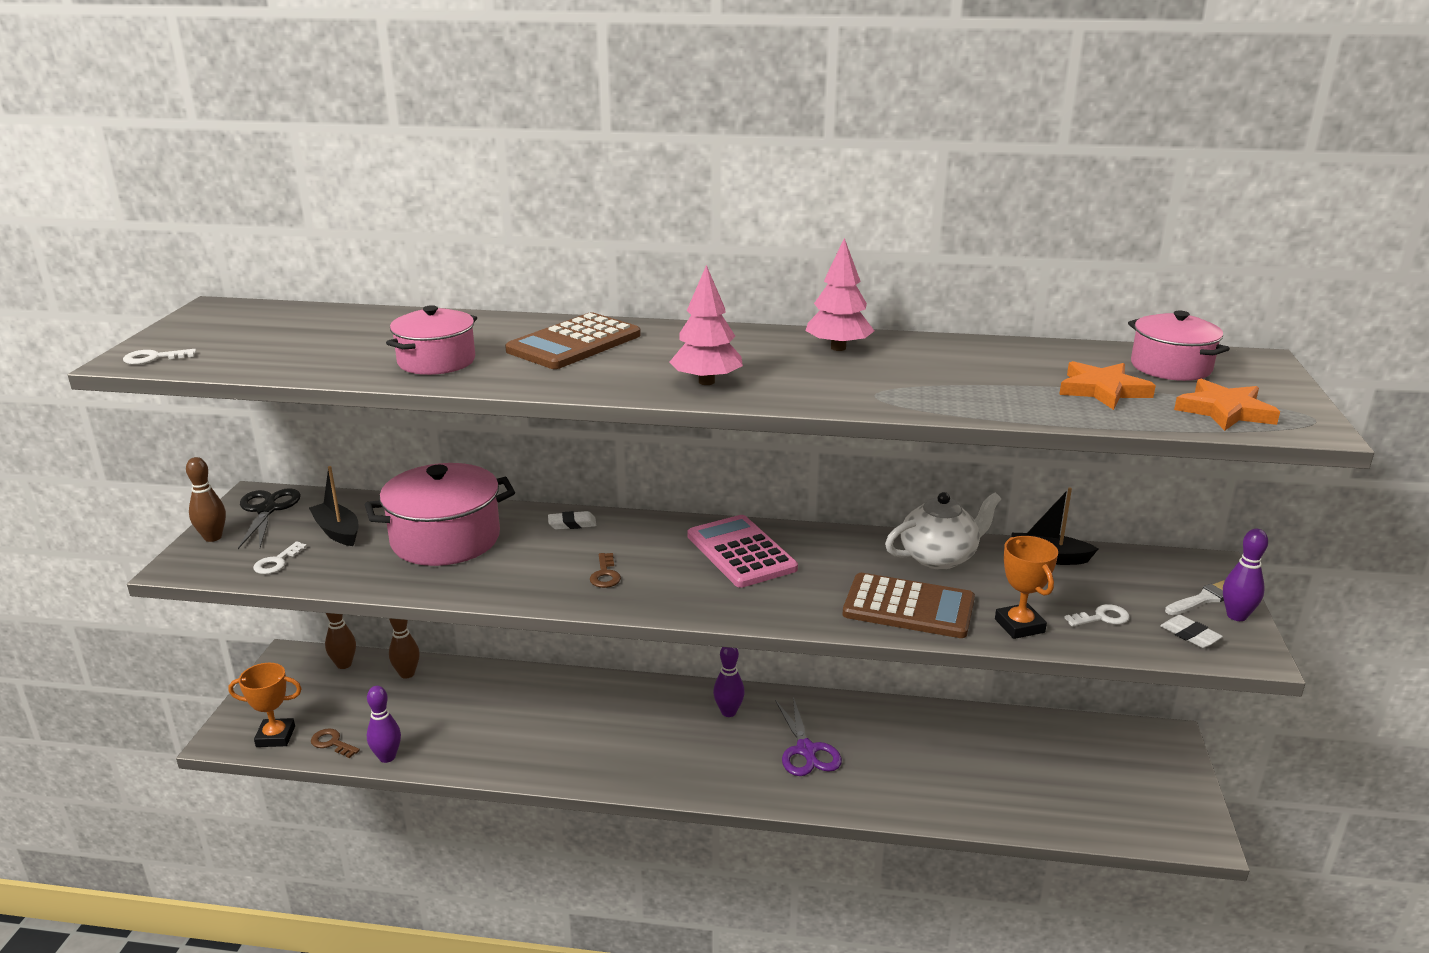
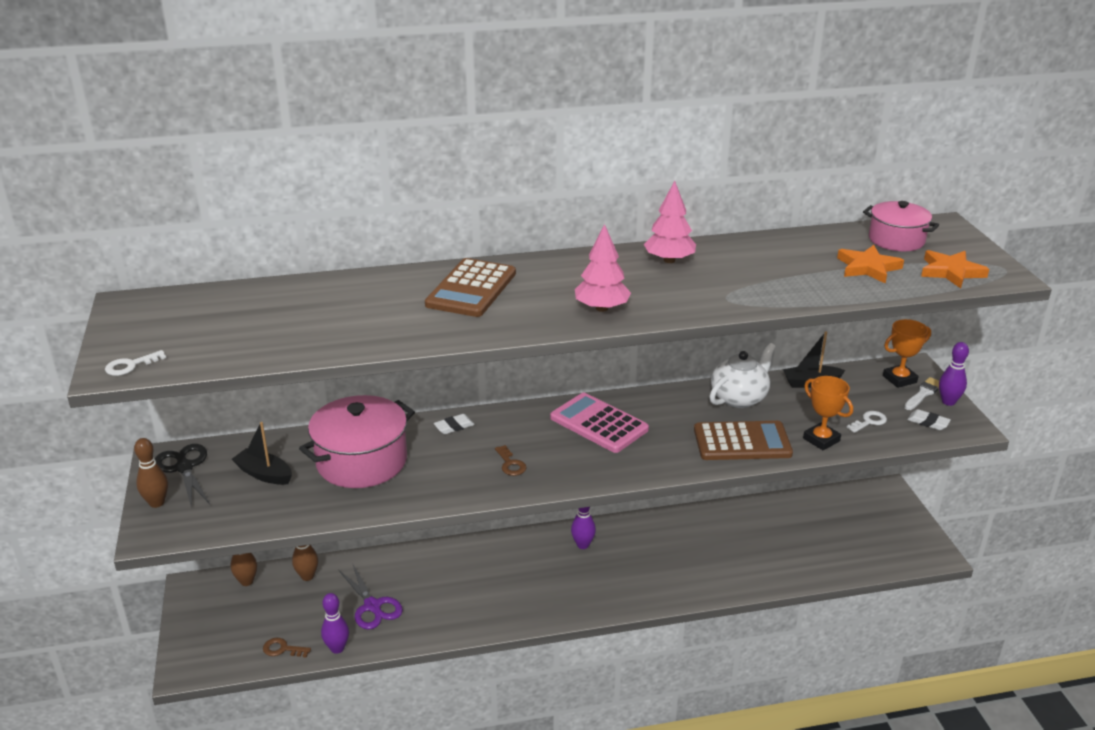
camera: 20 degrees left, 5 degrees up
orange trophy [228,663,302,747] -> orange trophy moved to [883,319,931,388]
white key [253,541,307,574] -> none
pink pot [386,305,477,375] -> none
purple scissors [775,697,842,776] -> purple scissors moved to [339,563,403,630]

